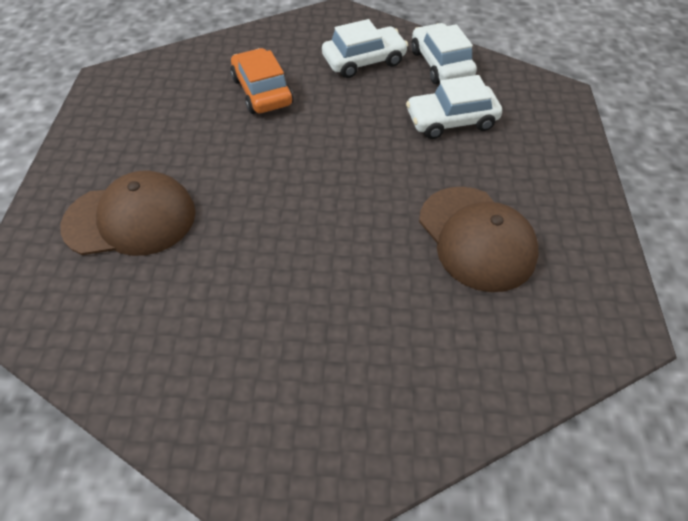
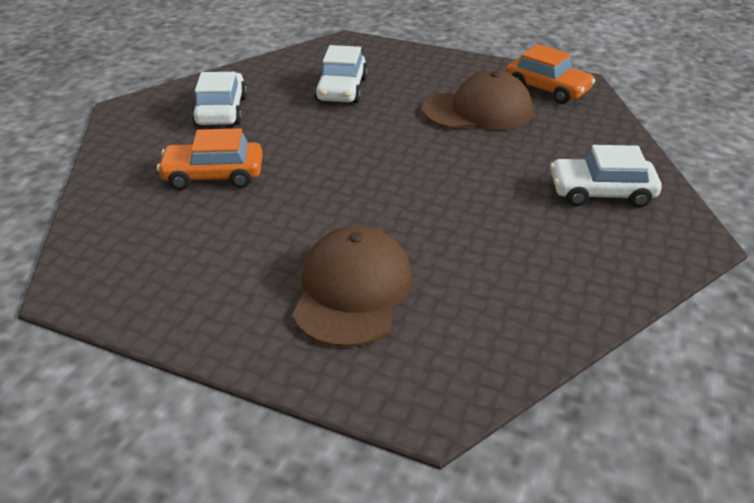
camera: 70 degrees left, 15 degrees down
white car [411,23,477,84] -> white car moved to [550,145,662,208]
none -> orange car [506,44,595,104]

